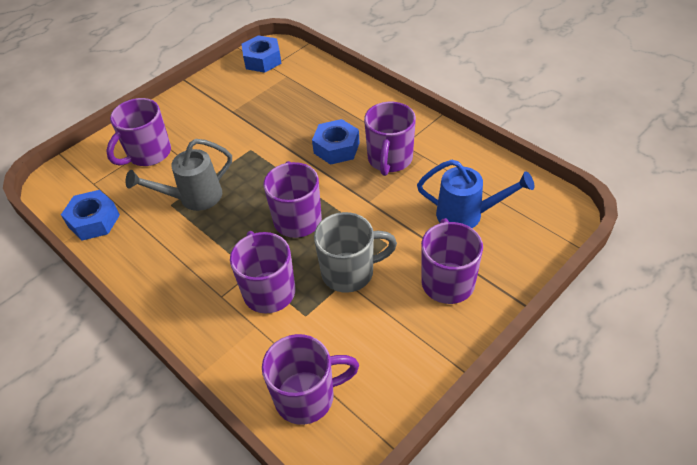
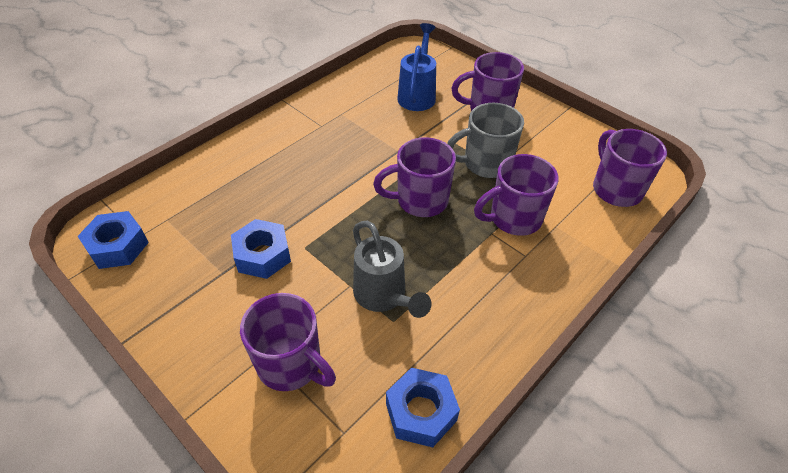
camera: 95 degrees left, 0 degrees up
blue nut [312,119,360,165] -> blue nut moved to [231,219,291,279]
grey mug [314,212,397,293] -> grey mug turned 90 degrees counterclockwise [447,103,524,178]
purple mug [364,102,416,176] -> none

